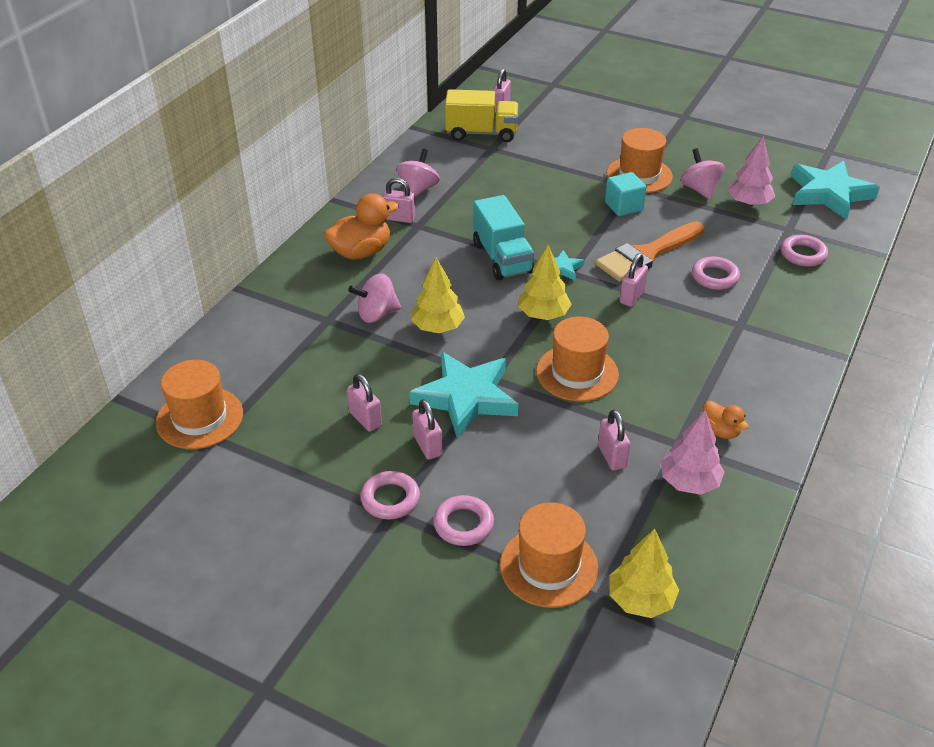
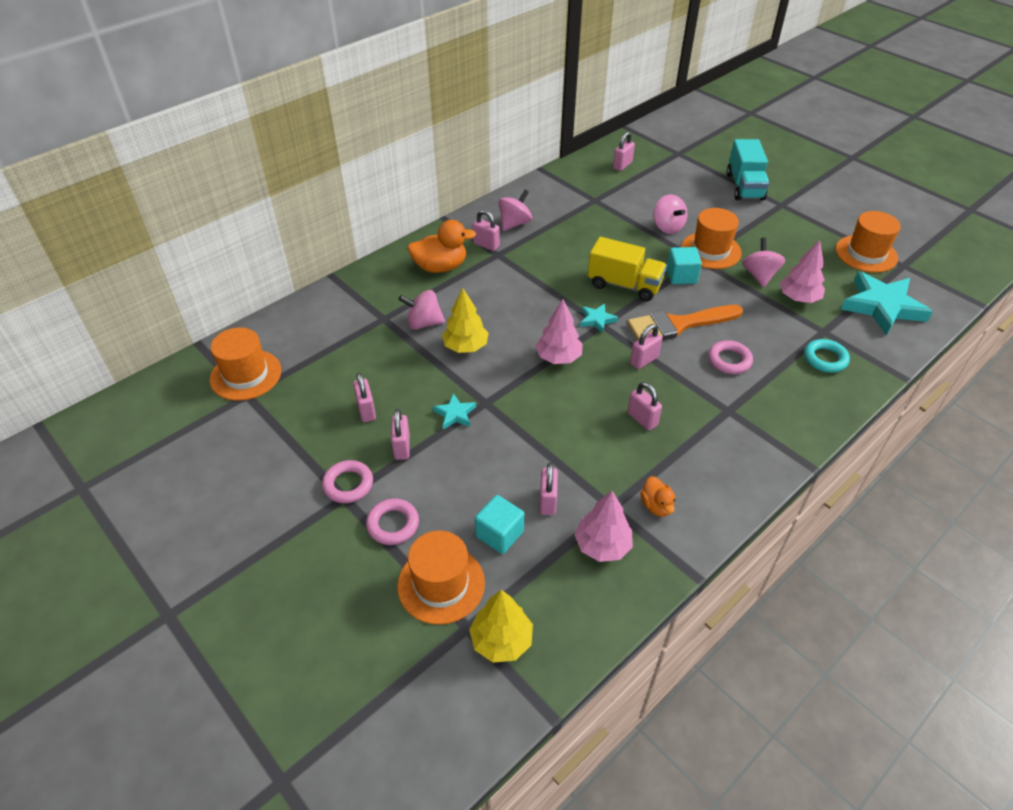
camera: 20 degrees right, 5 degrees up
turquoise star [409,352,518,438] -> turquoise star [433,393,476,429], size x0.46
yellow truck [445,89,519,142] -> yellow truck moved to [588,237,667,301]
turquoise truck [473,195,534,280] -> turquoise truck moved to [727,139,769,200]
yellow tree [518,245,572,320] -> pink tree [536,299,583,364]
orange hat [536,317,619,402] -> orange hat moved to [835,211,901,273]
pink ring [781,235,828,267] -> turquoise ring [804,339,850,373]
none -> turquoise cube [475,495,524,554]
none -> pink padlock [627,382,662,431]
none -> pink spinning top [653,194,688,234]

